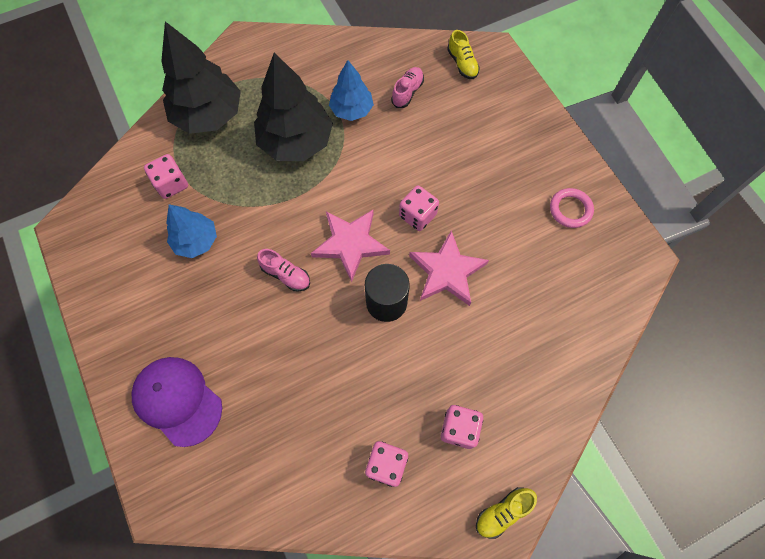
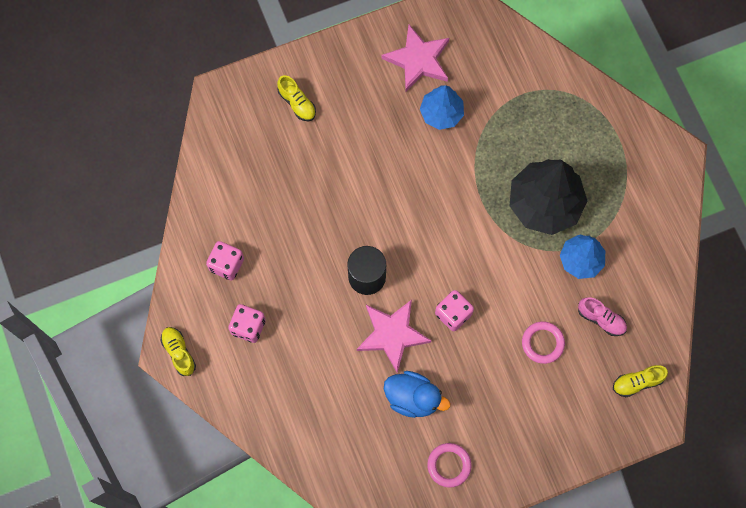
camera: 95 degrees right, 5 degrees up
purple cap [132,357,222,447] -> yellow shoe [277,75,316,121]
pink dice [144,154,188,199] -> none
black tree [161,21,241,134] -> none
pink shoe [257,249,310,292] -> none
pink star [311,210,390,282] -> pink star moved to [382,25,449,92]
none -> blue duck [384,371,450,418]
none -> pink ring [522,322,565,364]

